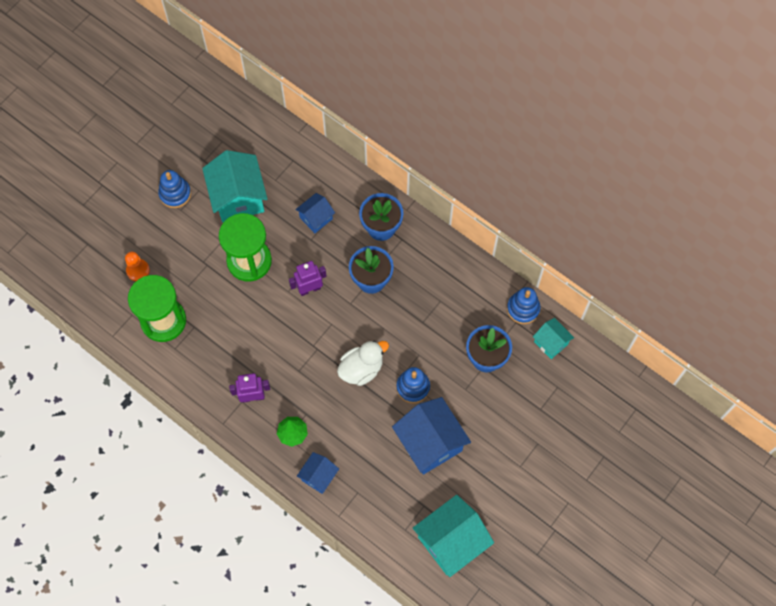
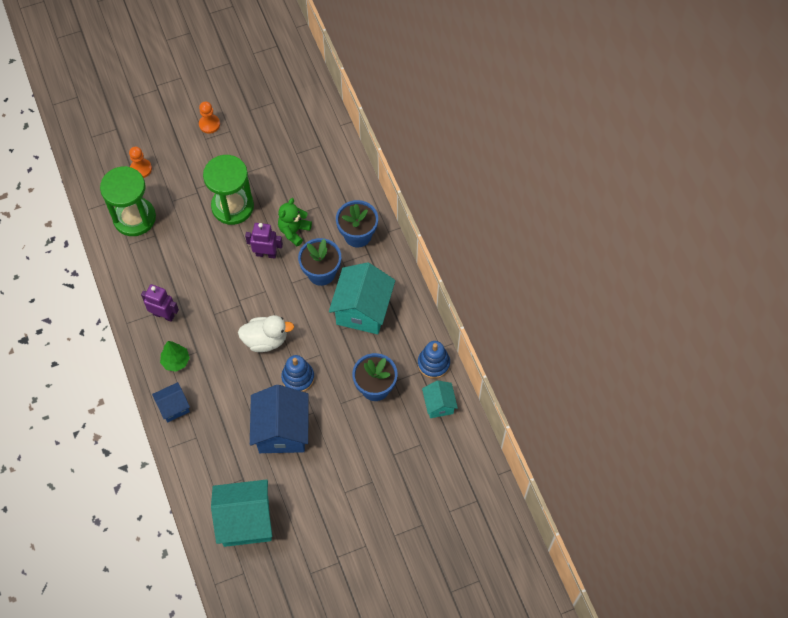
camera: 30 degrees right, 5 degrees down
blue stacking toy [158,170,191,208] -> orange pawn [199,102,220,134]
turquoise house [202,150,267,222] -> turquoise house moved to [329,262,395,334]
blue house [295,193,335,233] -> none
none -> green teddy bear [278,198,312,246]

